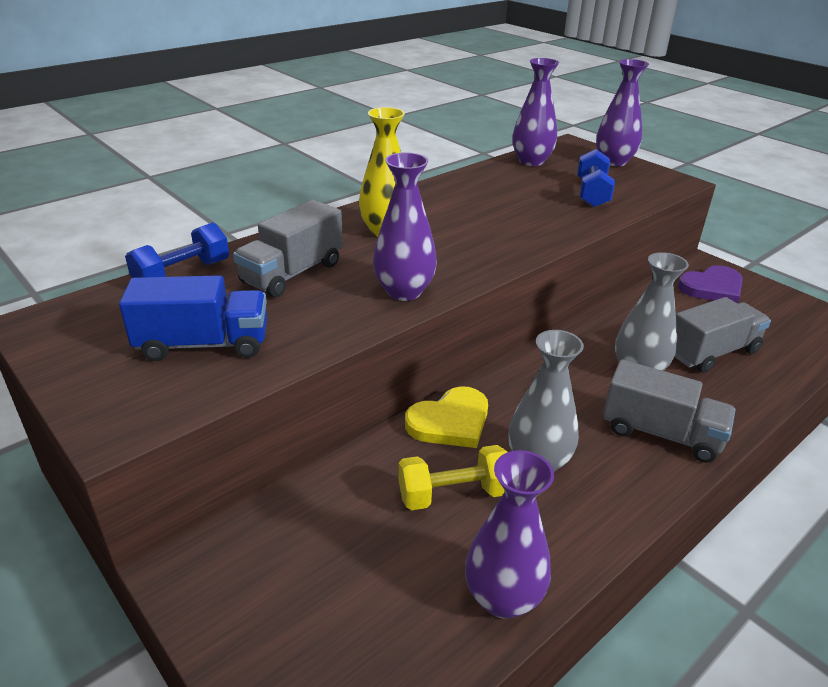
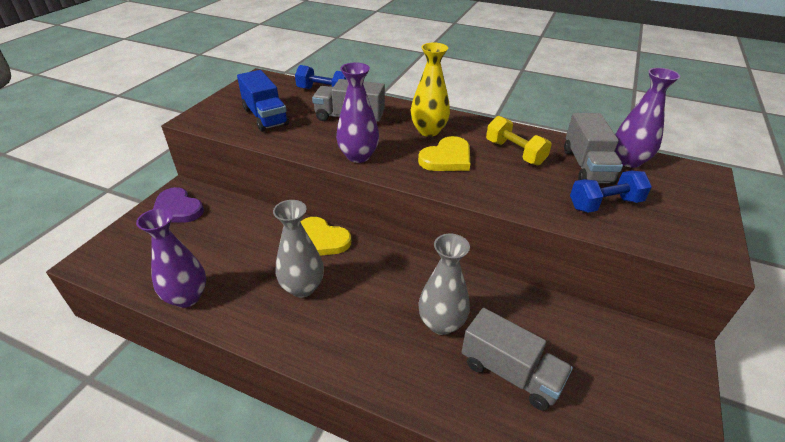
camera: 65 degrees right, 5 degrees up
yellow dumbbell [398,445,507,510] -> yellow dumbbell moved to [486,116,552,166]
purple vase [596,59,649,166] -> none
grey truck [603,359,735,463] -> grey truck moved to [564,113,623,185]
purple heart [678,265,743,304] -> purple heart moved to [153,187,204,223]
none -> yellow heart [418,136,470,171]

